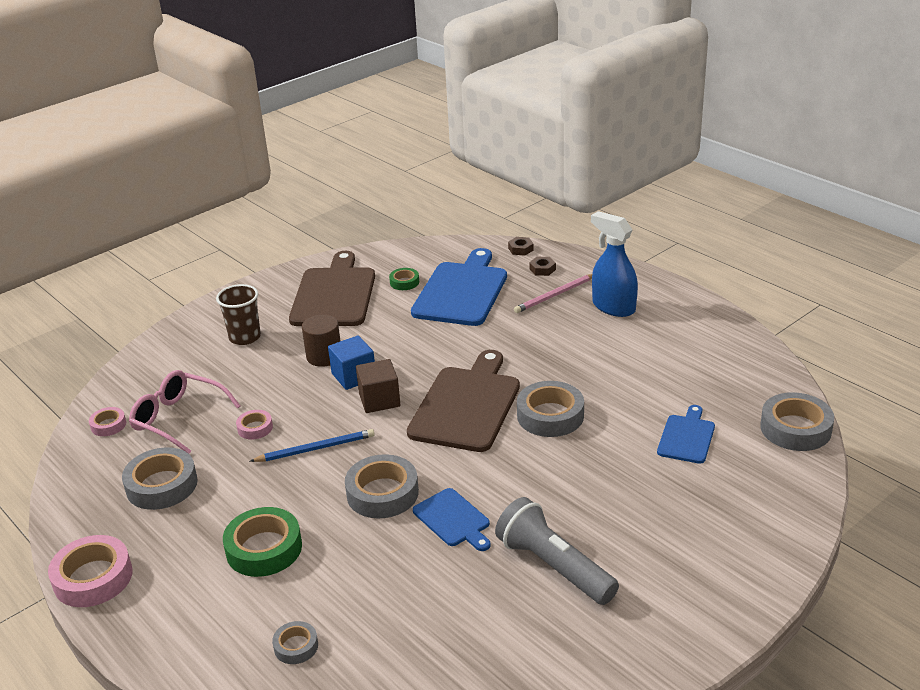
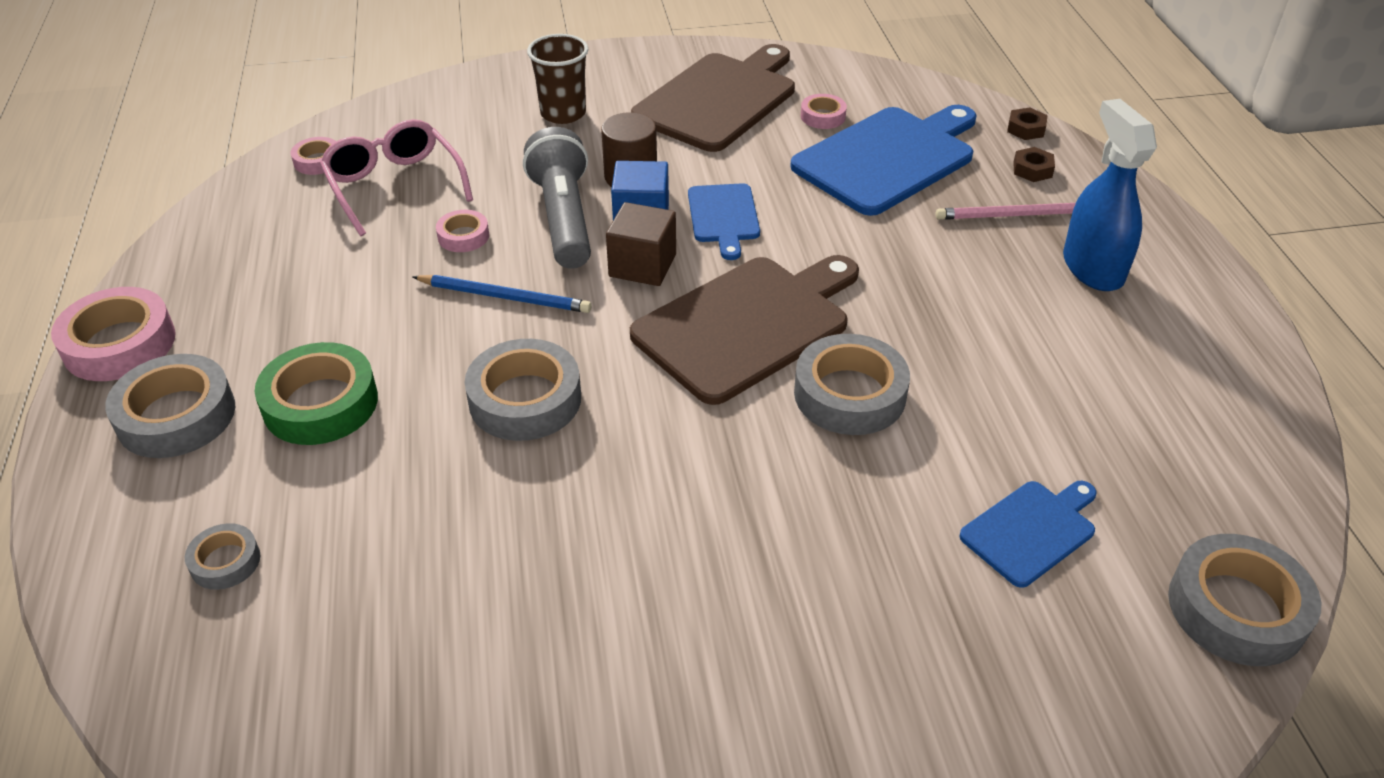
camera: 30 degrees right, 10 degrees up
grey tape [122,447,198,510] -> grey tape moved to [105,354,235,458]
green tape [389,268,419,290] -> pink tape [801,94,847,129]
blue cutting board [413,488,491,551] -> blue cutting board moved to [688,183,760,260]
grey flashlight [495,497,619,605] -> grey flashlight moved to [523,127,591,269]

